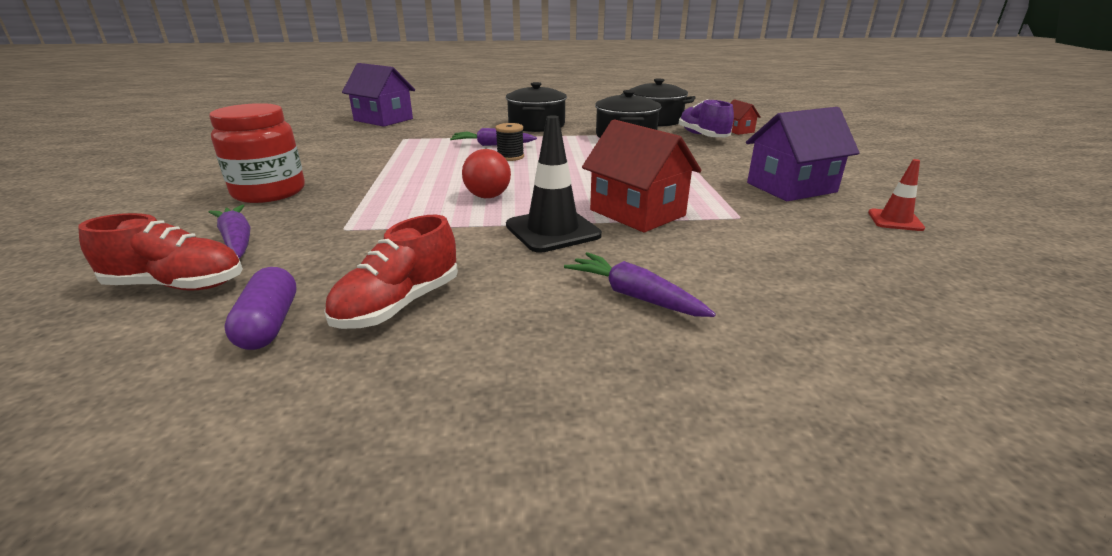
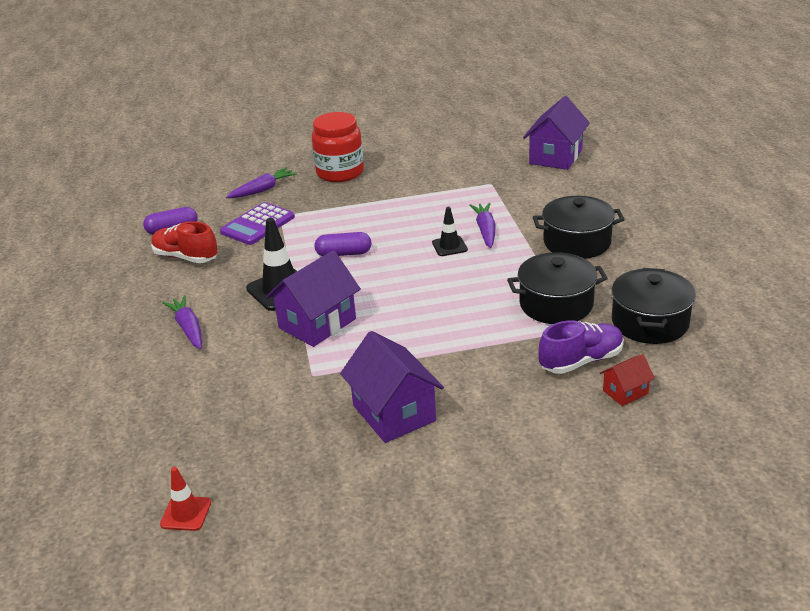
camera: 85 degrees right, 5 degrees up
red shoe [78,213,243,291] -> none
red ball [462,149,511,198] -> purple capsule [314,232,372,256]
black spool [495,123,524,161] -> black traffic cone [432,207,468,256]
purple carrot [564,252,716,317] -> purple carrot turned 60 degrees counterclockwise [162,295,202,349]
red house [582,119,701,233] -> purple house [266,250,361,347]
red traffic cone [868,159,925,231] -> red traffic cone moved to [160,467,211,531]
none -> purple calculator [220,202,295,245]

